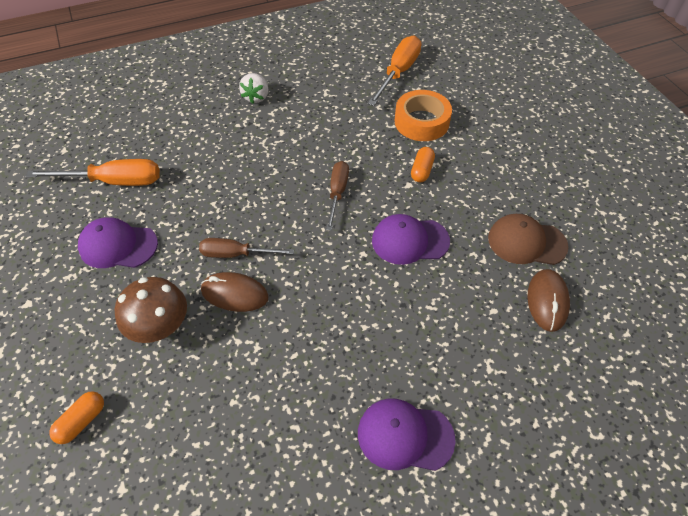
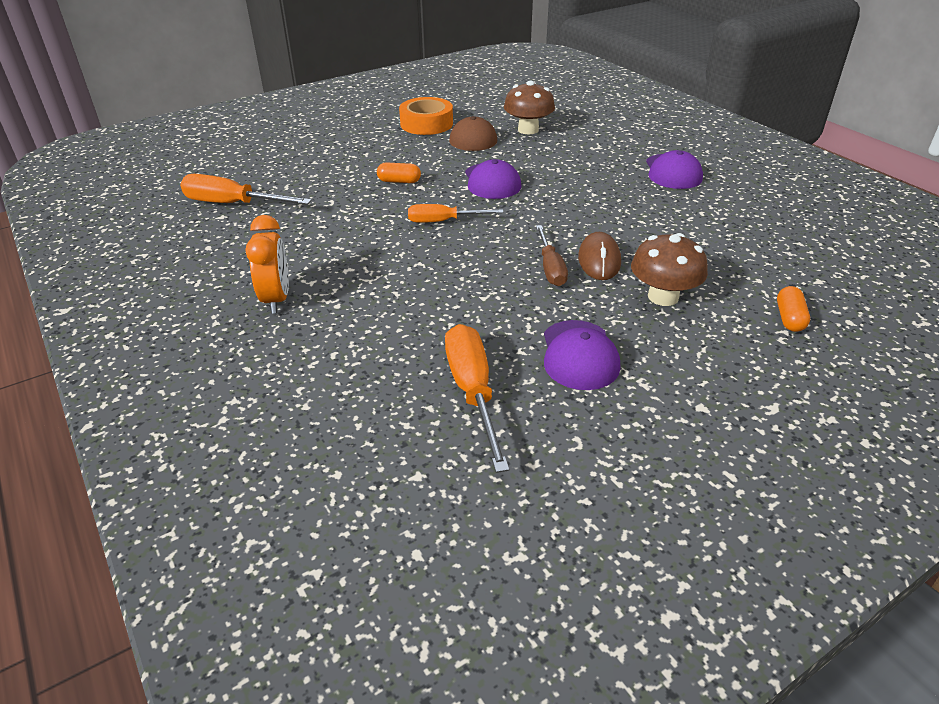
camera: 100 degrees left, 15 degrees down
orange capsule [49,391,104,444] -> orange capsule turned 75 degrees clockwise [777,286,810,332]
white strawberry [239,73,268,104] -> orange clock [246,215,289,314]
brown screwdriver [326,161,349,231] -> orange screwdriver [408,204,503,223]
orange tape [395,90,452,141] -> orange tape moved to [399,97,453,135]
brown mouse [527,269,570,332] -> brown mushroom [504,81,555,134]

